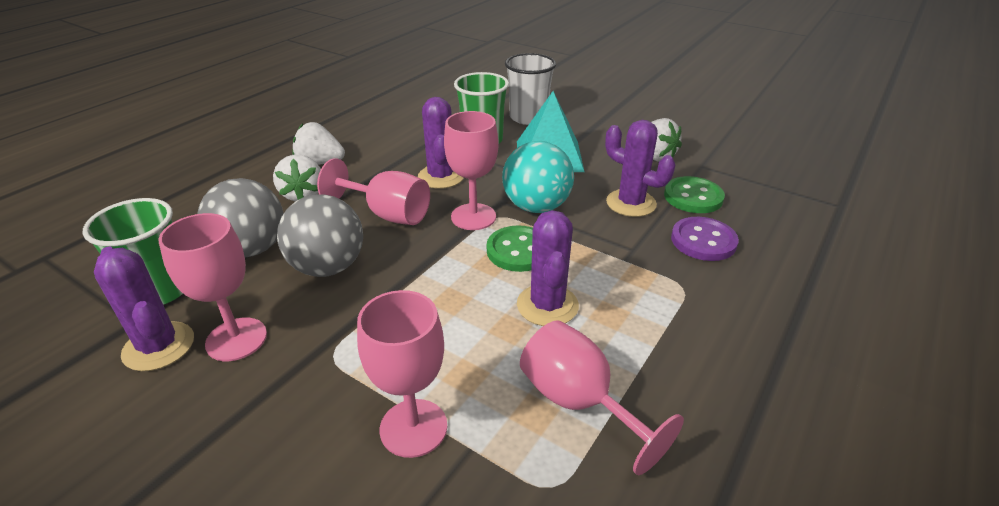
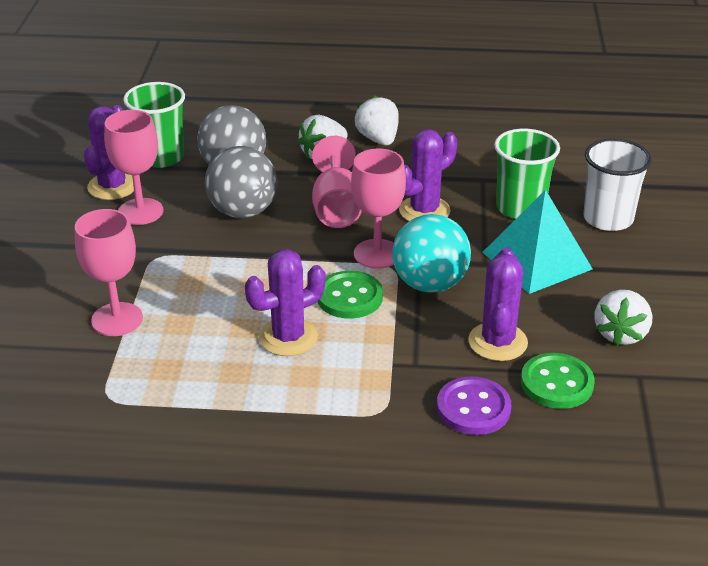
camera: 60 degrees right, 0 degrees up
pink goblet [520,320,684,475] -> none

